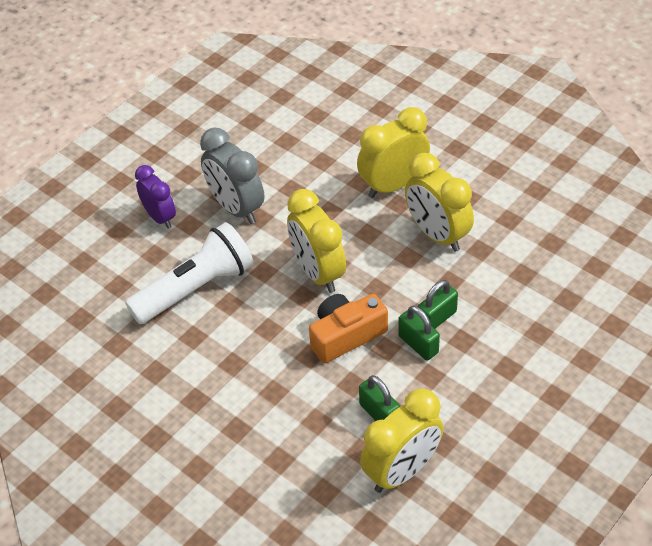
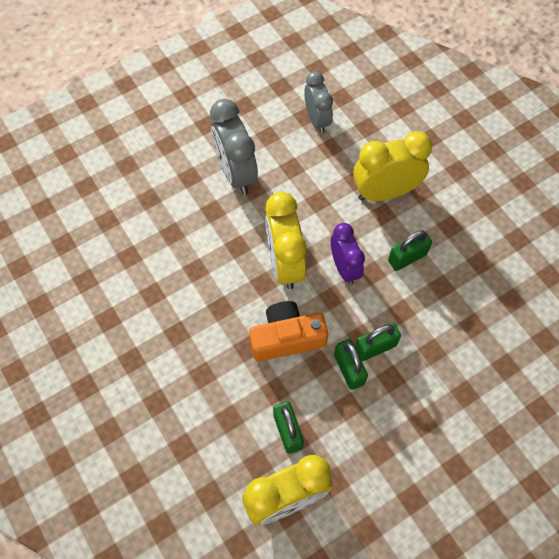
camera: 15 degrees right, 15 degrees up
white flashlight [125,222,254,324] -> none
purple clock [135,165,176,229] -> purple clock moved to [331,223,365,285]
yellow clock [405,153,474,252] -> green padlock [388,230,432,271]
none -> grey clock [304,71,333,133]

